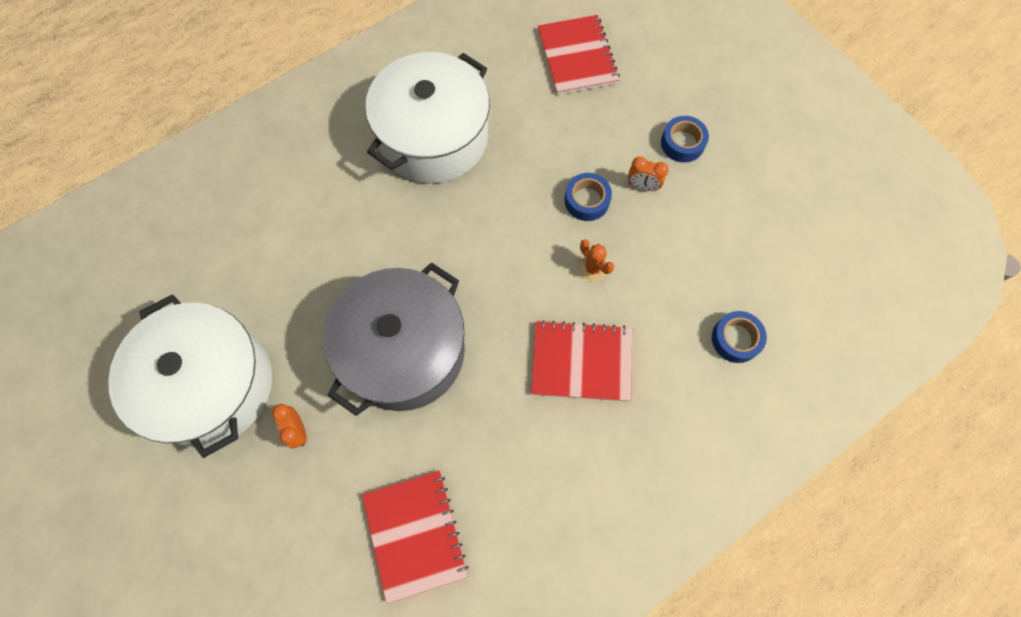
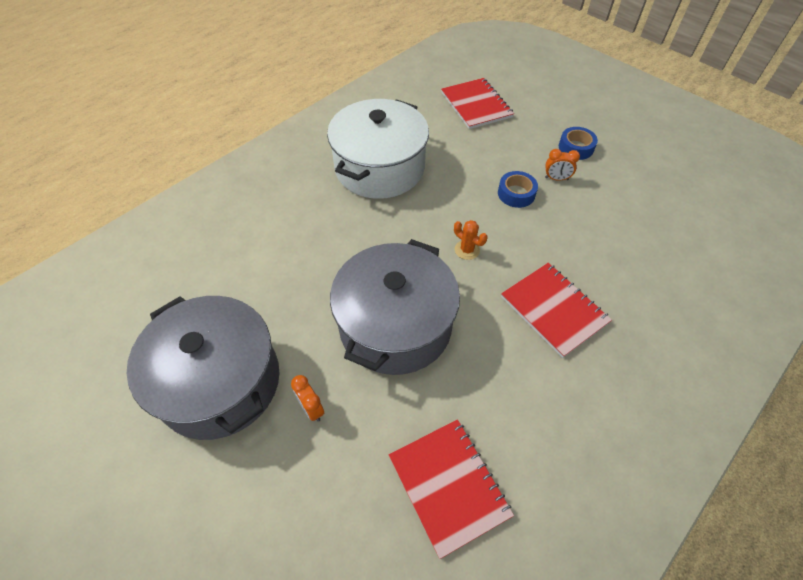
camera: 10 degrees left, 15 degrees down
white pot [108,295,272,458] -> grey pot [126,296,279,440]
red notebook [531,320,632,401] -> red notebook turned 60 degrees clockwise [501,263,612,358]
orange cactus [578,239,614,282] -> orange cactus moved to [454,220,487,260]
blue tape [712,311,767,363] -> none

